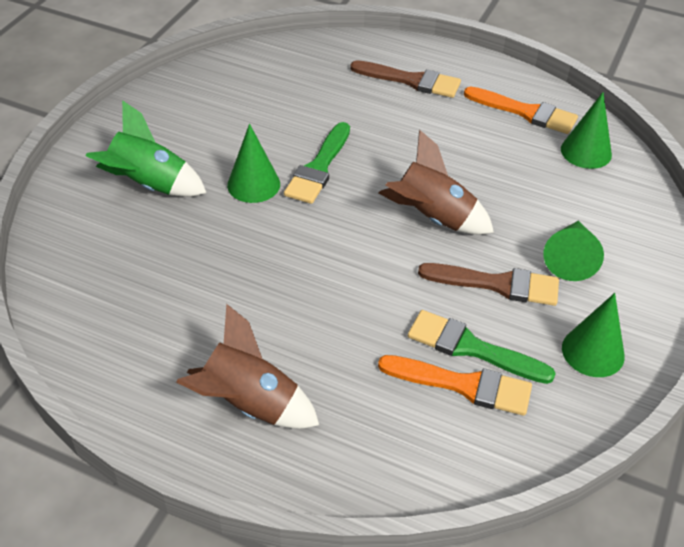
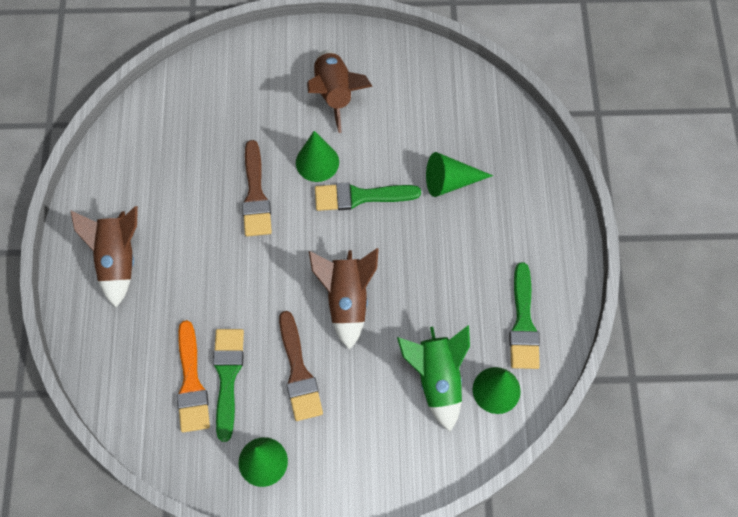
camera: 65 degrees right, 20 degrees up
green rocket [86,100,207,197] -> green rocket moved to [397,325,470,431]
brown brush [350,60,461,98] -> brown brush moved to [242,140,272,237]
orange brush [464,87,578,134] -> green brush [509,262,540,369]
green cone [543,221,604,281] -> green cone moved to [426,152,493,197]
none -> brown rocket [307,50,373,133]

